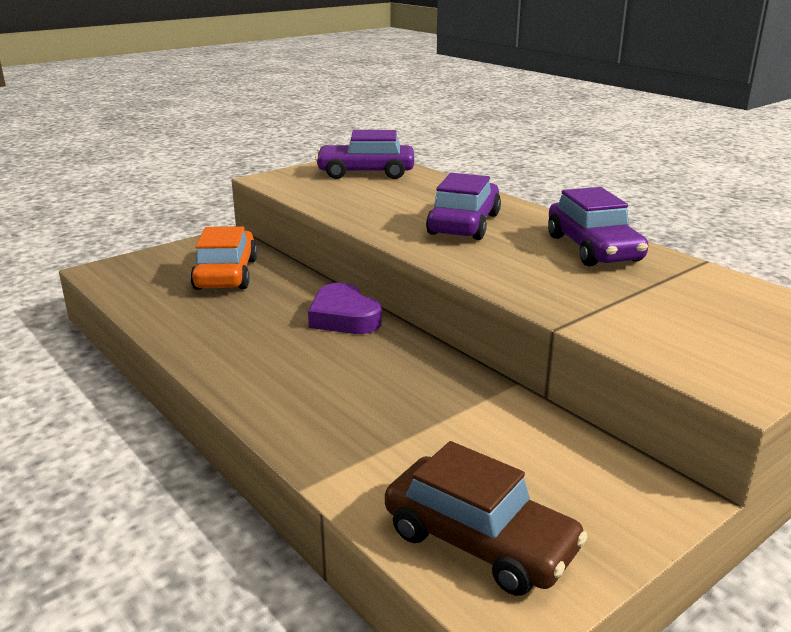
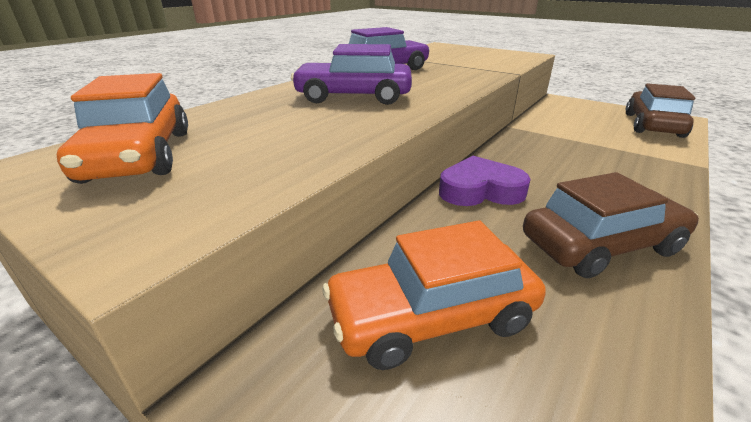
camera: 105 degrees left, 5 degrees up
purple heart [308,283,382,334] -> purple heart turned 135 degrees counterclockwise [439,156,531,206]
purple car [315,130,414,179] -> orange car [57,73,188,184]
none -> brown car [523,172,699,278]

